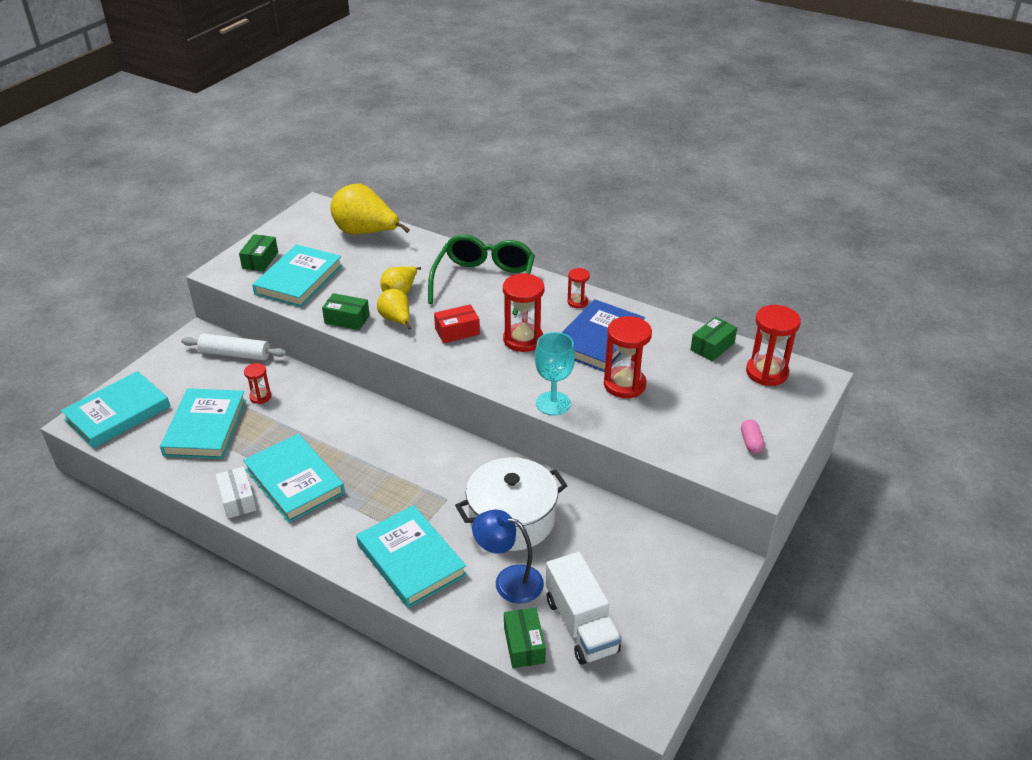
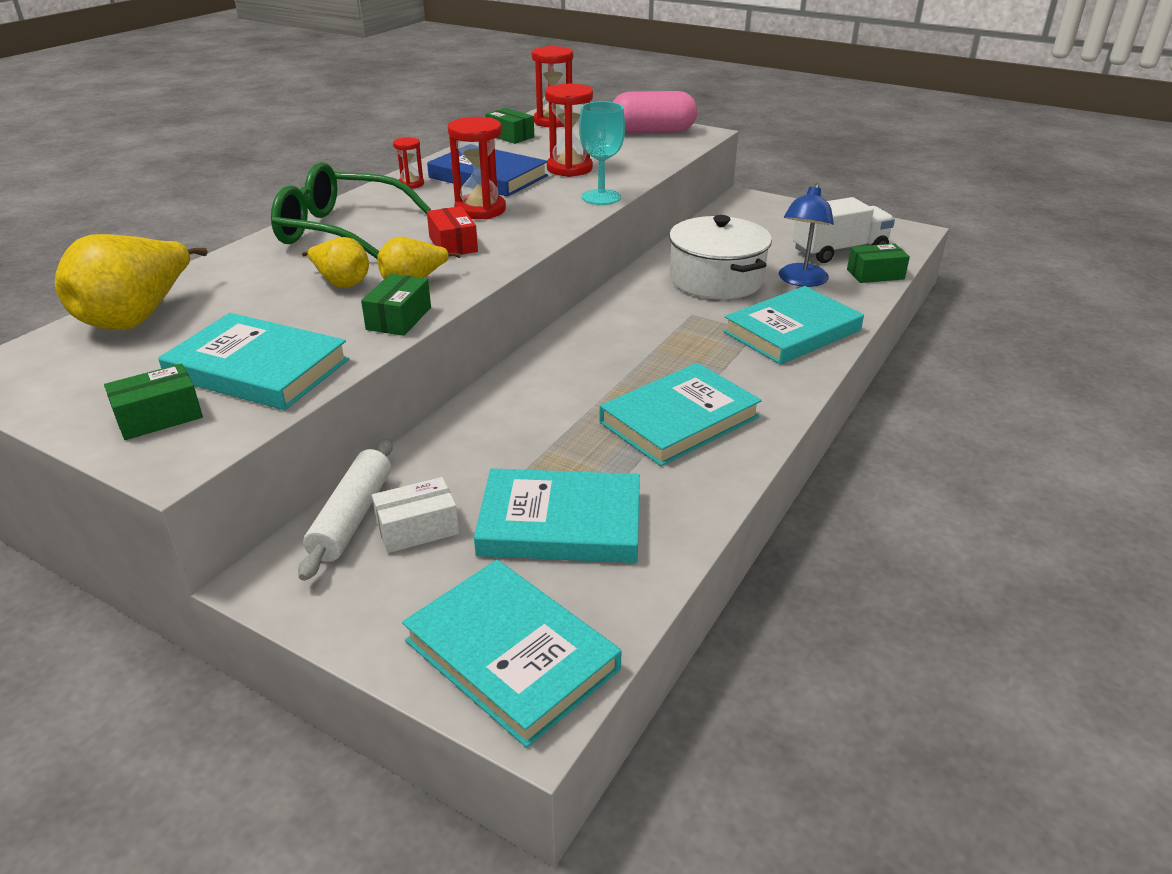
camera: 90 degrees left, 5 degrees down
white box [215,467,257,519] -> white box moved to [372,477,459,553]
green box [239,234,278,271] -> green box turned 45 degrees counterclockwise [104,364,203,440]
red hourglass [244,363,272,404] -> none
pink capsule [741,420,765,453] -> pink capsule [613,91,697,133], size x2.31

